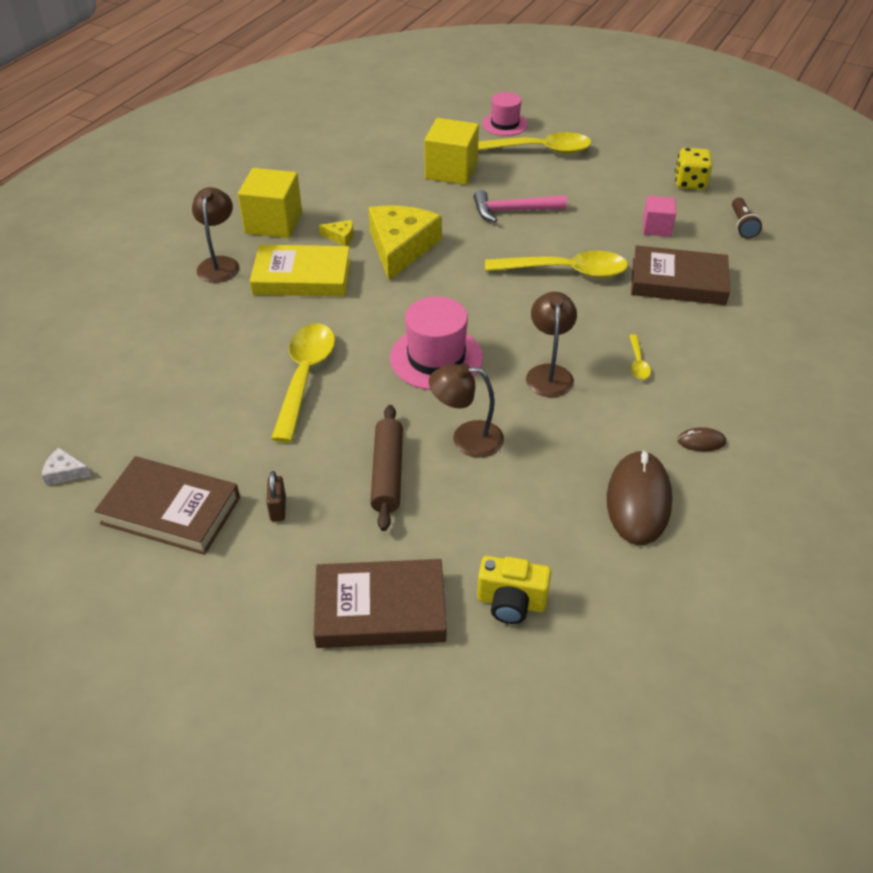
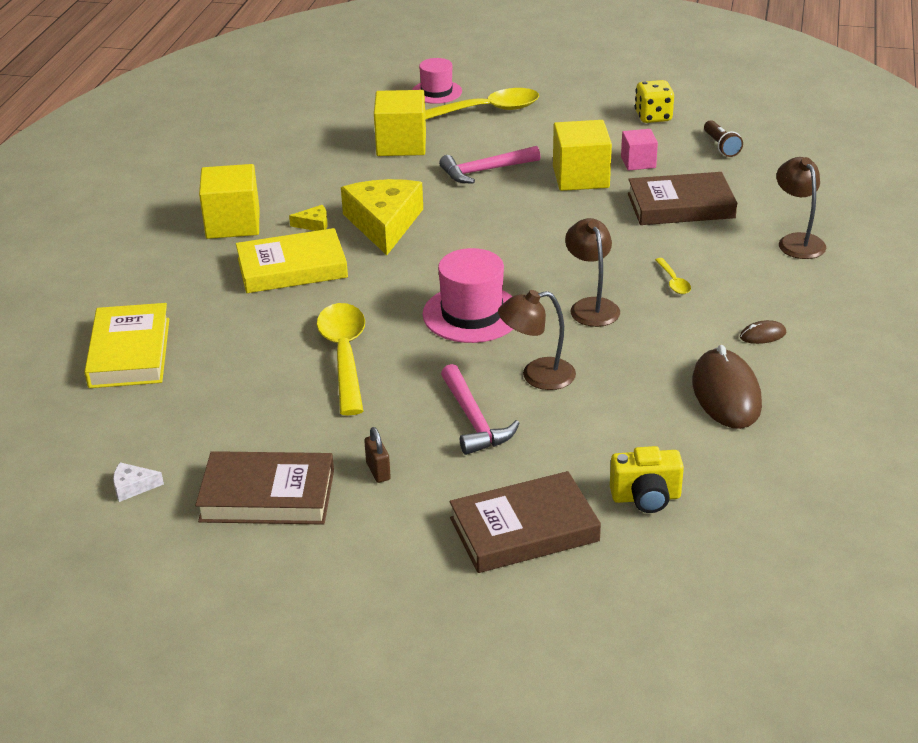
camera: 15 degrees left, 10 degrees down
brown lamp [192,187,239,283] -> brown lamp moved to [776,157,826,259]
brown rolling pin [370,405,403,531] -> pink hammer [441,364,519,455]
yellow spoon [485,251,628,278] -> none
none -> yellow book [84,303,169,388]
none -> yellow cube [553,120,612,191]

